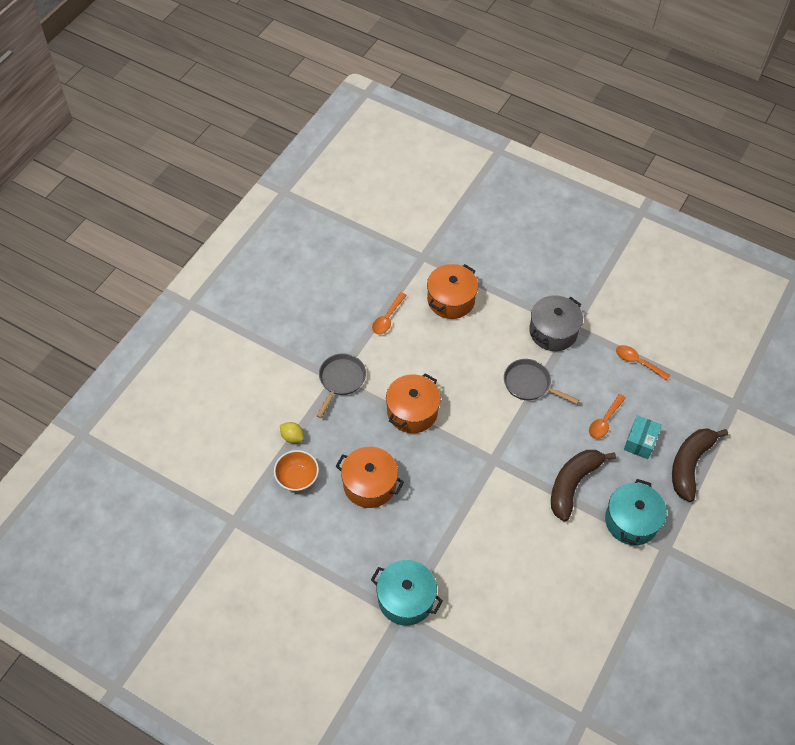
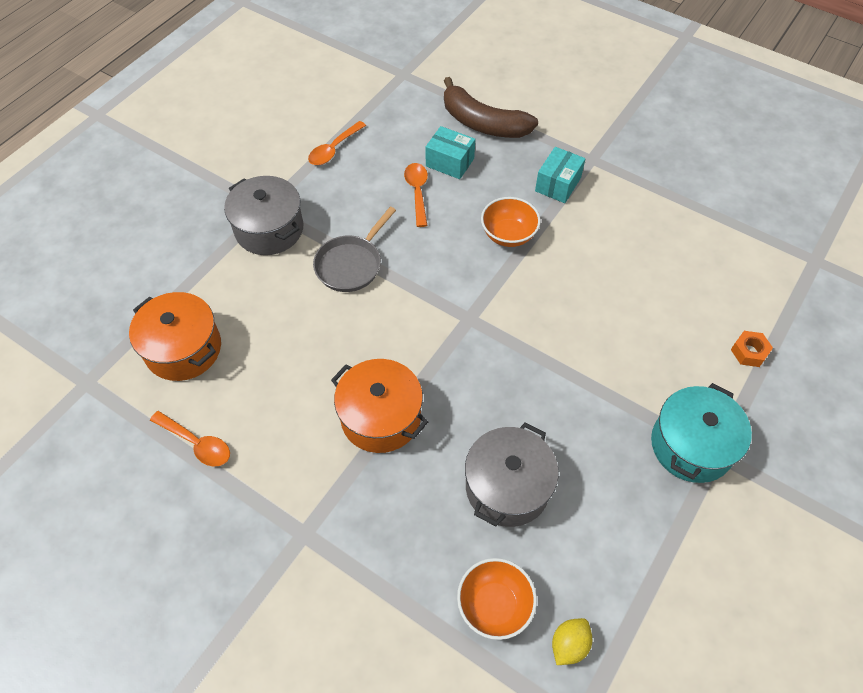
camera: 85 degrees left, 0 degrees up
yellow lemon [280,422,304,443] -> yellow lemon moved to [552,618,592,665]
grey pan [316,353,366,418] -> none
orange pot [336,447,404,508] -> grey pot [465,423,559,527]
brown banana [551,450,616,521] -> orange bowl [481,197,541,247]
orange spoon [589,394,626,439] -> orange spoon turned 135 degrees counterclockwise [404,163,428,227]
turquoise pot [605,479,667,545] -> turquoise box [535,147,586,203]
none -> orange nut [731,331,773,367]

